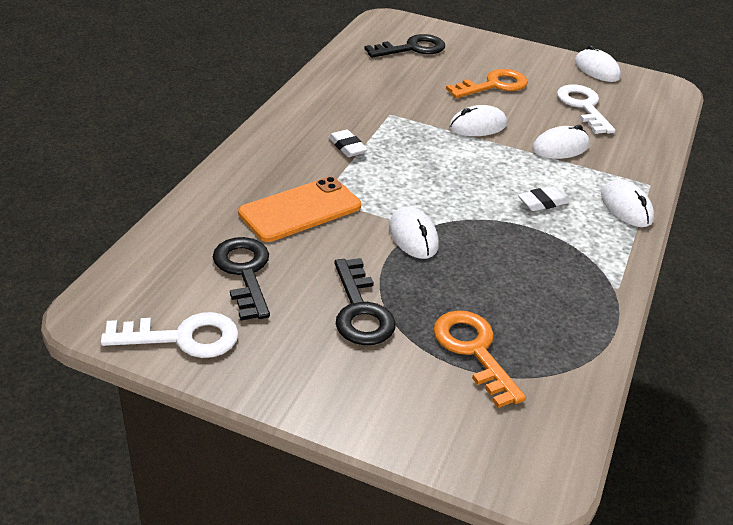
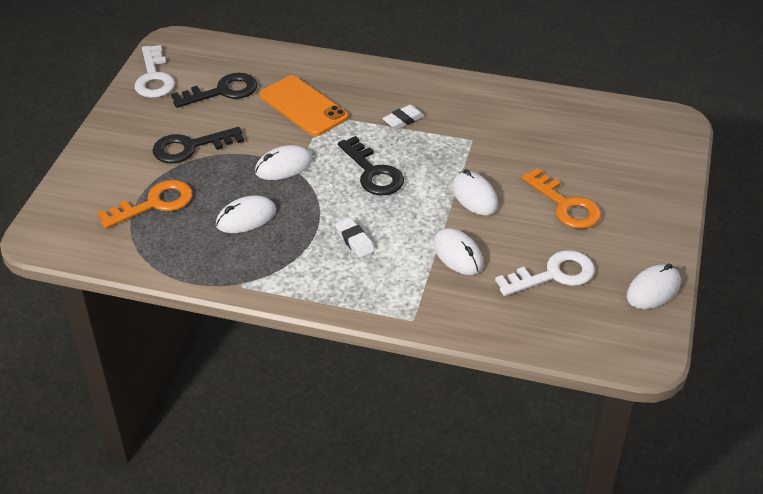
camera: 85 degrees right, 5 degrees up
black key [364,34,445,58] -> black key moved to [338,136,404,196]
white mouse [601,179,654,227] -> white mouse moved to [216,195,276,233]

